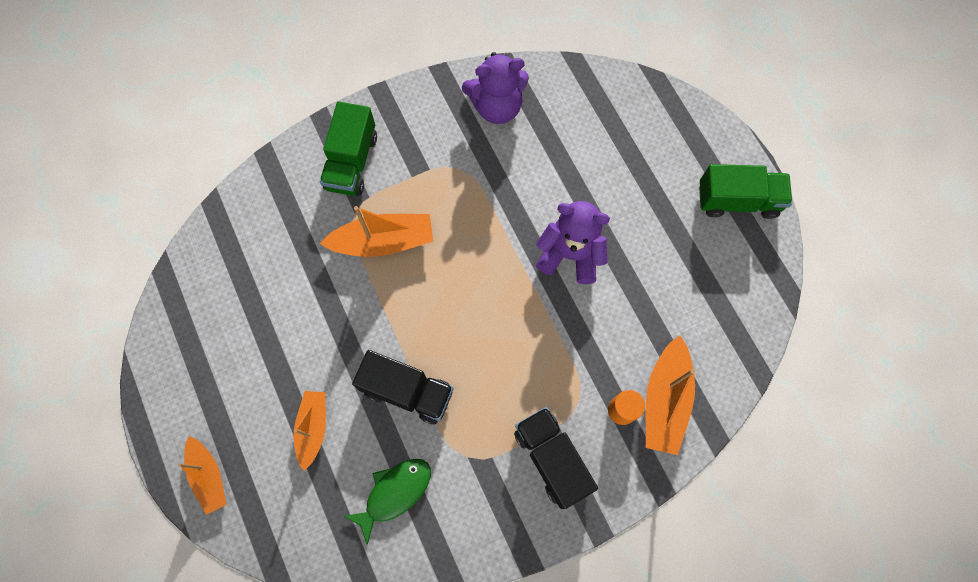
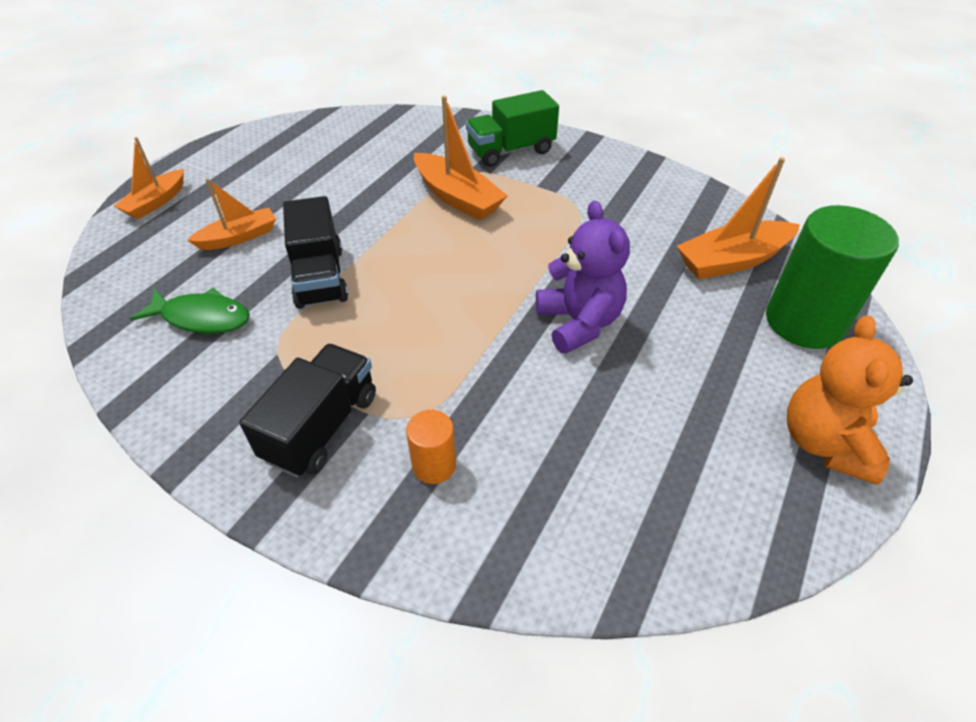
camera: 55 degrees right, 25 degrees down
purple teddy bear [462,52,529,124] -> none
orange boat [646,335,695,455] -> orange boat moved to [677,157,800,279]
green truck [699,164,792,219] -> orange teddy bear [787,315,913,485]
none -> green cylinder [766,205,899,349]

